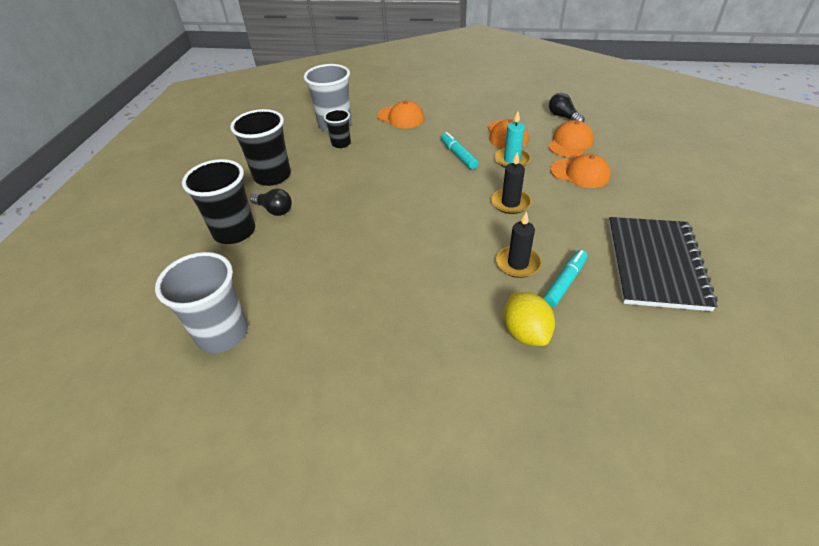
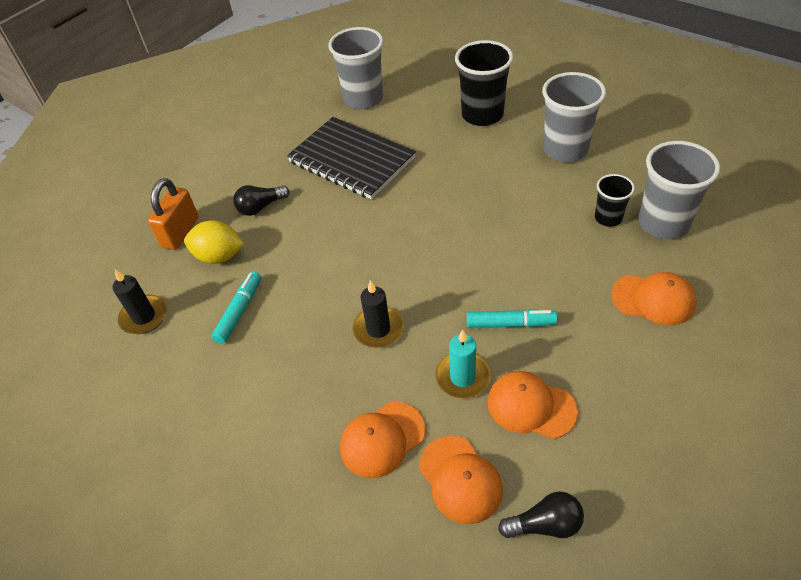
camera: 120 degrees right, 5 degrees up
black cup [230,109,291,186] -> grey cup [542,72,606,162]
black light bulb [250,189,292,216] -> black light bulb moved to [233,185,289,216]
orange cap [378,101,425,128] -> orange cap turned 135 degrees counterclockwise [611,272,697,325]
black candle [496,211,542,278] -> black candle moved to [113,269,167,334]
turquoise marker [543,250,588,307] -> turquoise marker turned 135 degrees counterclockwise [211,271,261,344]
black notebook [609,217,718,311] -> black notebook moved to [287,117,416,200]
none -> orange padlock [148,178,198,250]

